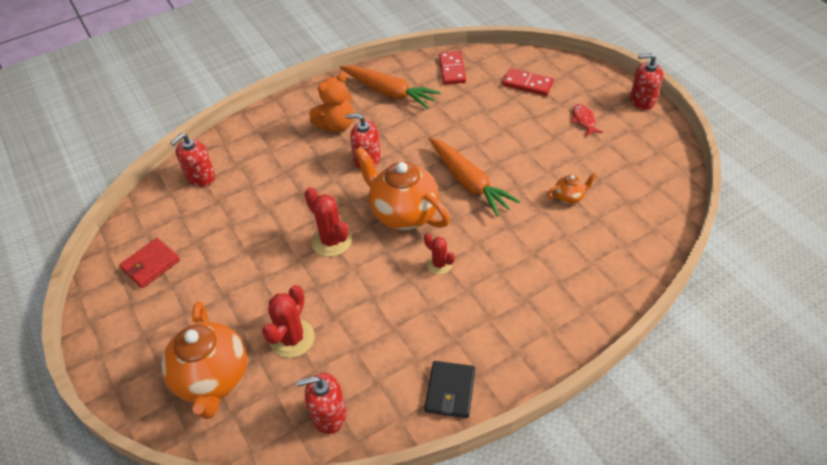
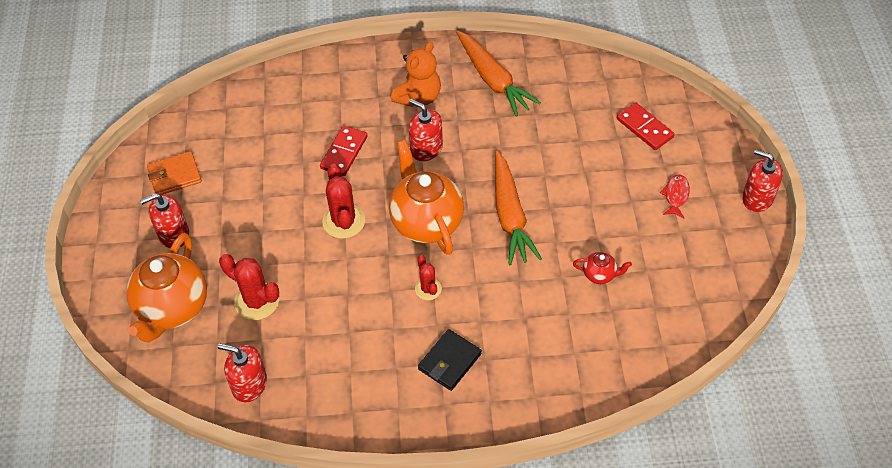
camera: 25 degrees right, 5 degrees up
red wallet [119,238,180,288] -> orange wallet [147,151,202,195]
red soap dispenser [170,133,215,187] -> red soap dispenser moved to [140,193,189,248]
red cactus [262,285,315,358] -> red cactus turned 75 degrees clockwise [219,254,279,320]
orange teddy bear [309,72,354,132] -> orange teddy bear turned 45 degrees counterclockwise [391,42,441,107]
black wallet [425,361,475,418] -> black wallet moved to [418,329,482,391]
red domino [439,51,466,85] -> red domino moved to [320,126,367,176]
orange teapot [547,173,597,204] -> red teapot [573,252,632,284]

